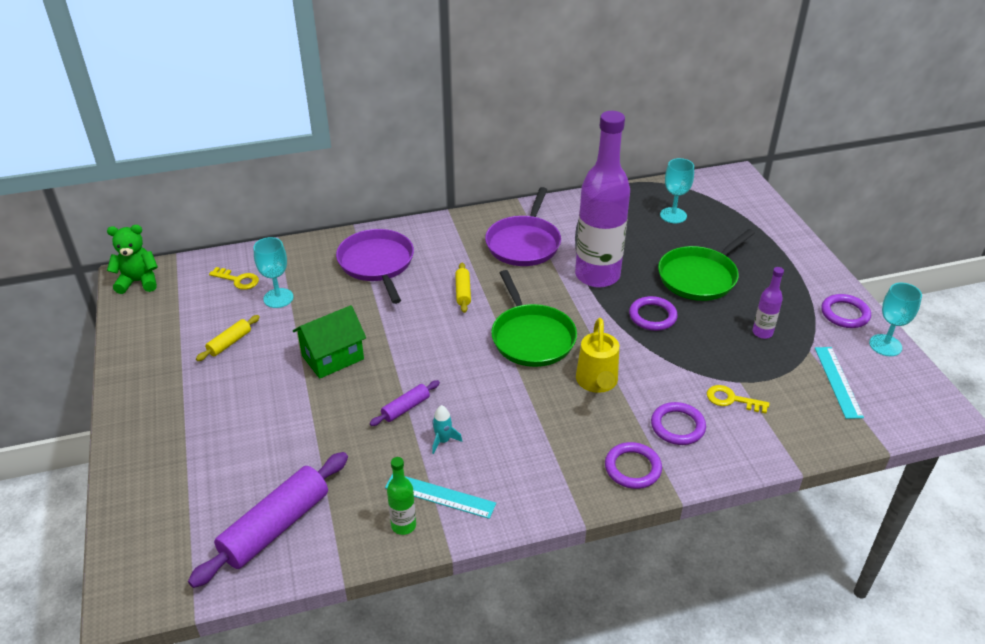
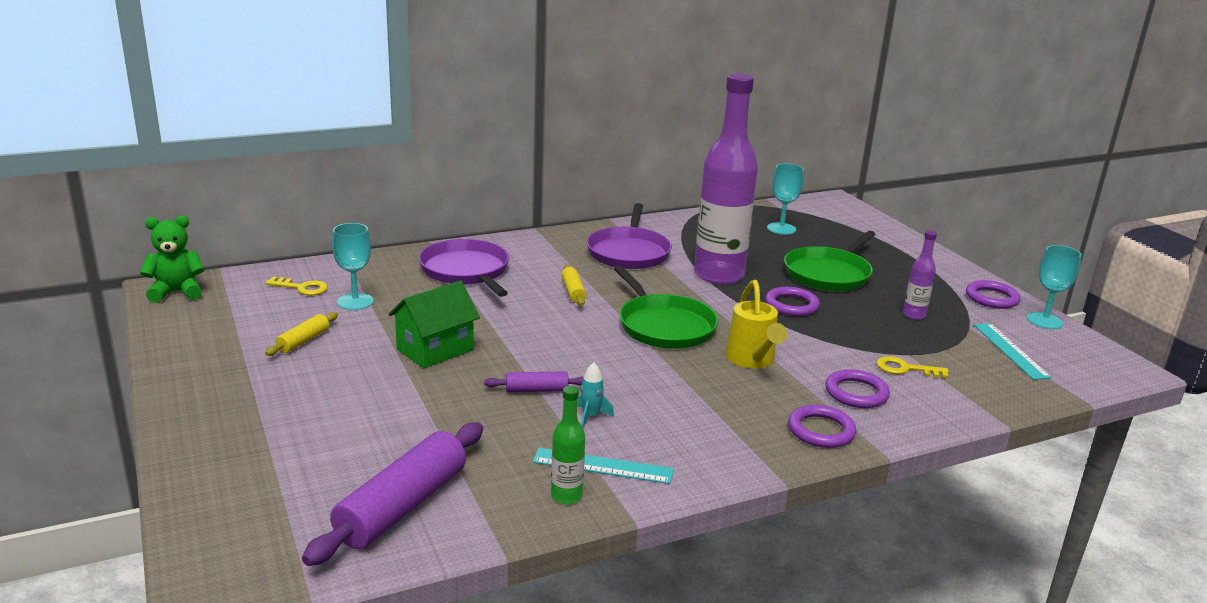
camera: 10 degrees left, 15 degrees down
purple rolling pin [370,380,440,426] -> purple rolling pin turned 45 degrees clockwise [484,371,583,392]

